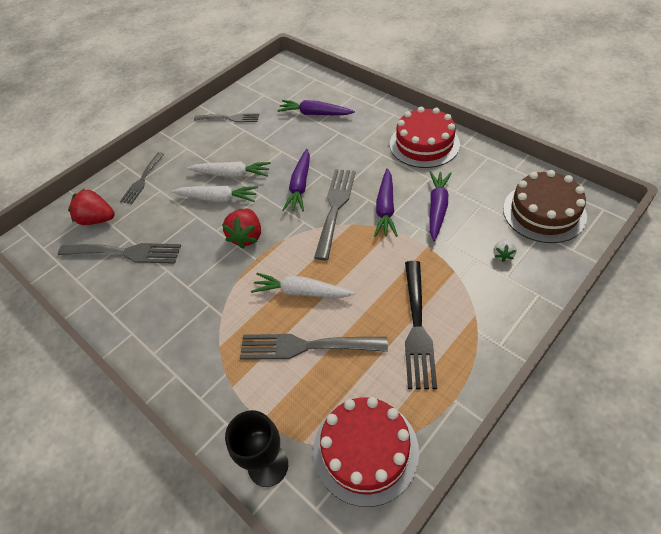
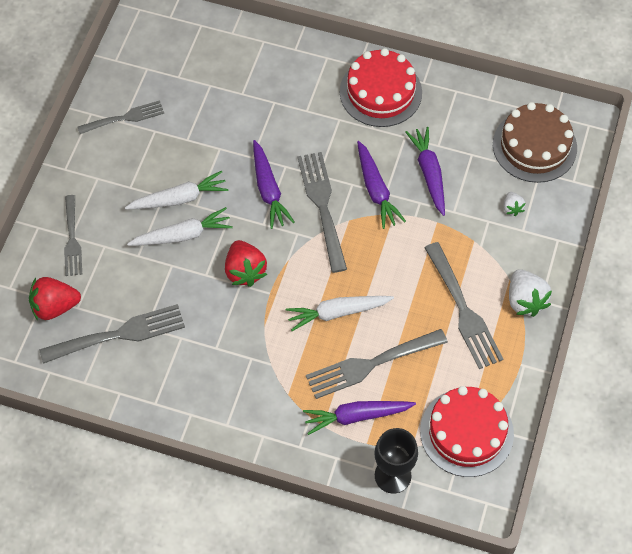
camera: 30 degrees left, 10 degrees up
purple carrot [277,100,355,115] -> purple carrot moved to [303,401,416,435]
black fork [405,261,437,389] -> grey fork [424,242,503,369]
none -> white strawberry [509,269,552,317]

